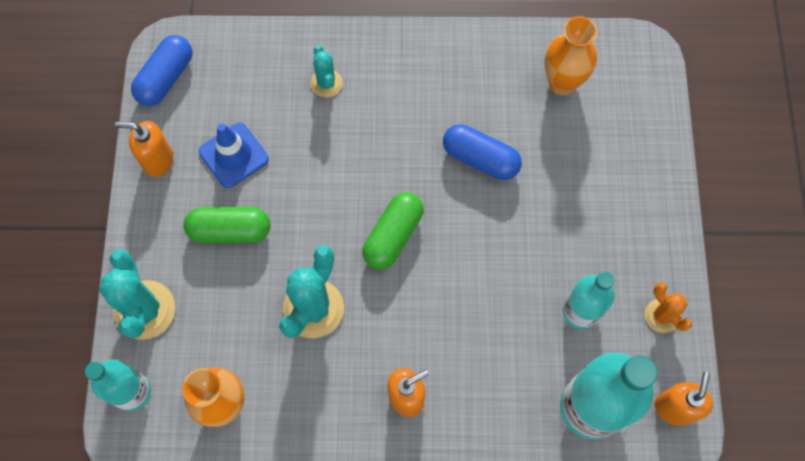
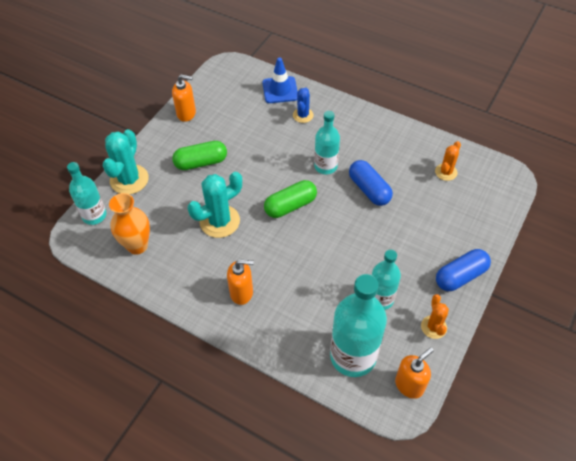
camera: 30 degrees right, 15 degrees down
orange soap dispenser [115,121,173,177] -> orange soap dispenser turned 150 degrees clockwise [172,74,196,122]
blue capsule [131,35,192,106] -> blue capsule moved to [436,249,491,291]
green capsule [184,207,270,243] -> green capsule turned 45 degrees counterclockwise [172,141,227,170]
blue traffic cone [199,123,269,188] -> blue traffic cone moved to [263,57,298,103]
turquoise cactus [310,45,343,97] -> blue cactus [293,87,314,123]
orange vase [545,16,598,95] -> orange cactus [435,141,461,181]
none -> turquoise bottle [314,111,340,174]

